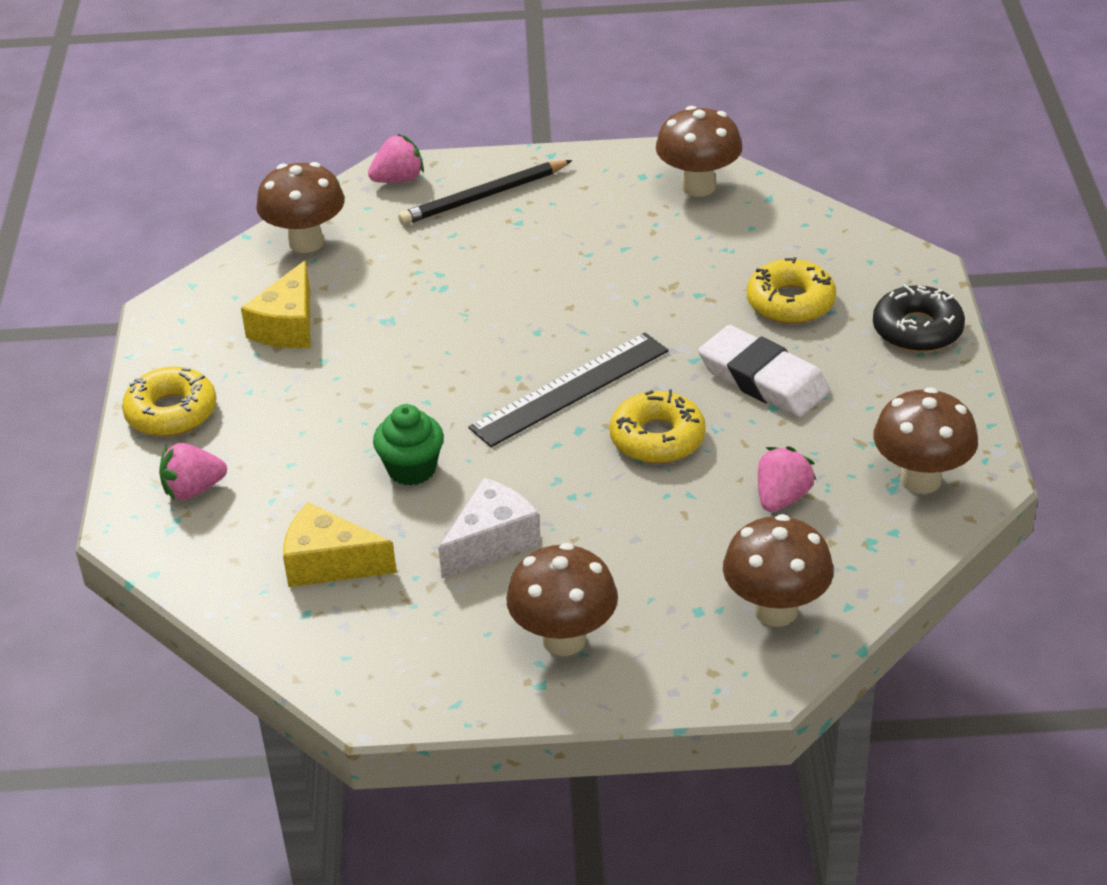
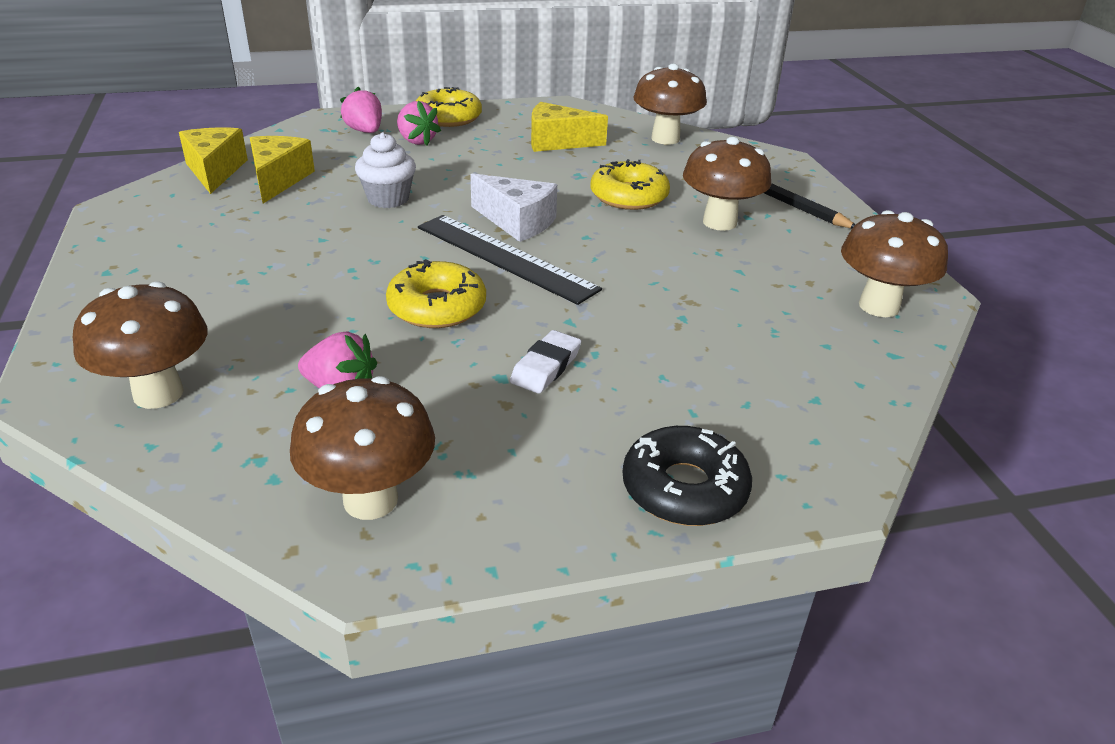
camera: 75 degrees right, 5 degrees down
pink strawberry [368,134,424,183] -> pink strawberry moved to [397,101,441,145]
green cupcake [373,404,444,486] -> white cupcake [355,132,416,208]
white cheese [438,478,541,578] -> white cheese moved to [470,173,557,242]
brown mushroom [506,543,618,656] -> brown mushroom moved to [683,136,771,231]
white eraser [698,325,830,418] -> white eraser [510,330,581,394], size x0.56
yellow donut [747,257,836,324] -> yellow donut moved to [590,159,670,210]
none -> yellow cheese [179,128,248,194]

